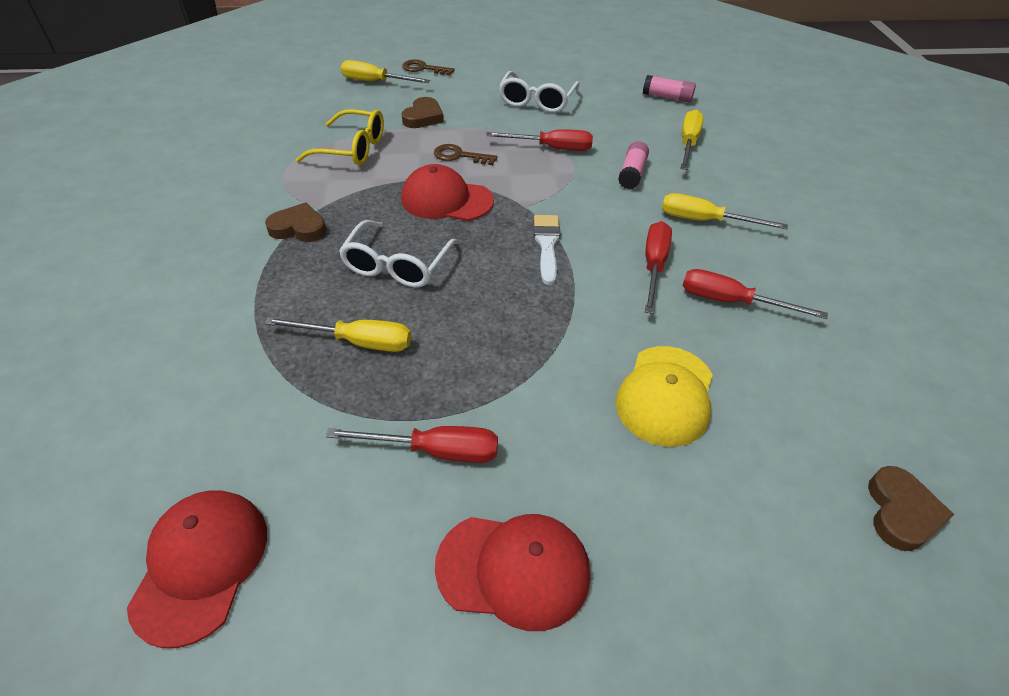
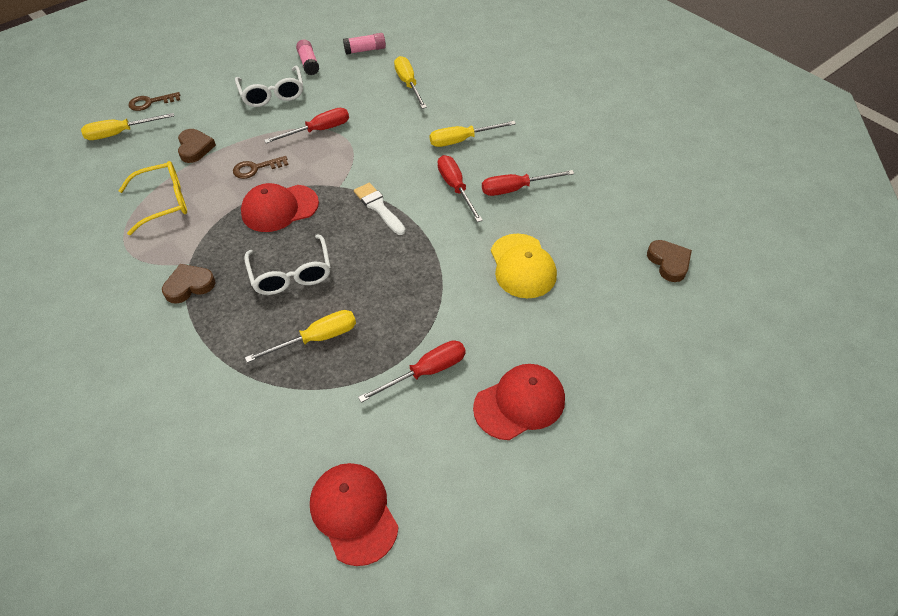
camera: 35 degrees left, 5 degrees up
pink glue stick [618,141,649,189] -> pink glue stick moved to [296,39,319,75]

